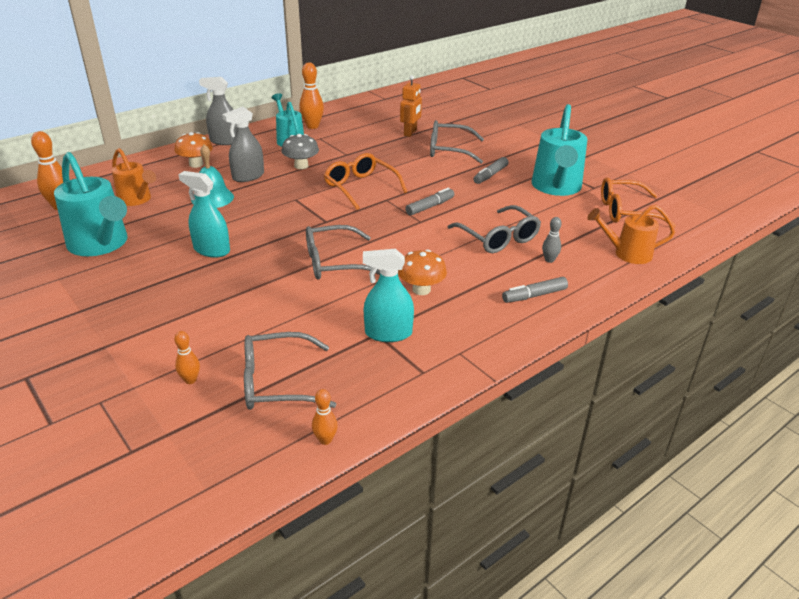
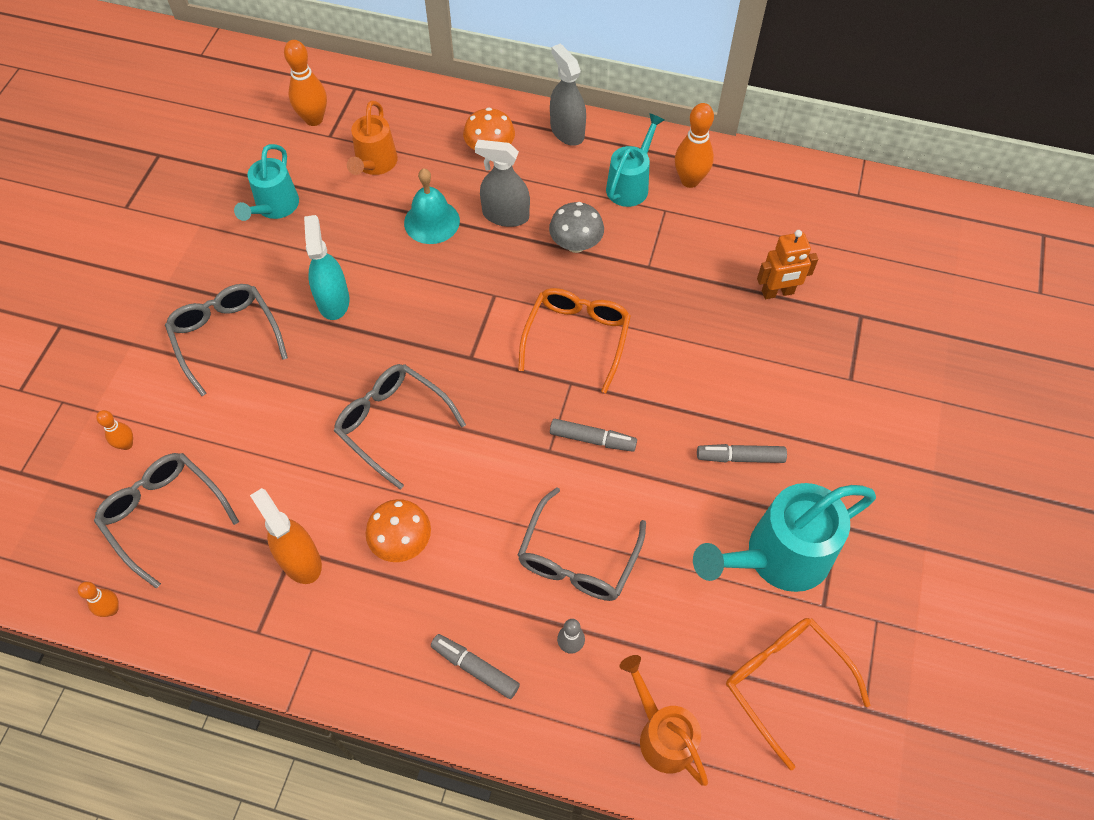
camera: 55 degrees right, 25 degrees up
turquoise watering can [54,152,128,256] -> turquoise watering can [234,144,299,221], size x0.62
turquoise spray bottle [363,249,414,342] -> orange spray bottle [250,488,322,584]
grey glasses [430,120,484,164] -> grey glasses moved to [165,284,288,396]

